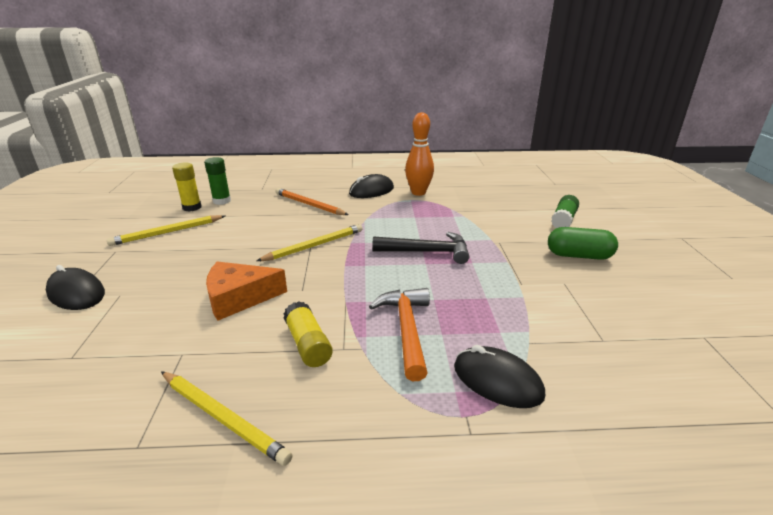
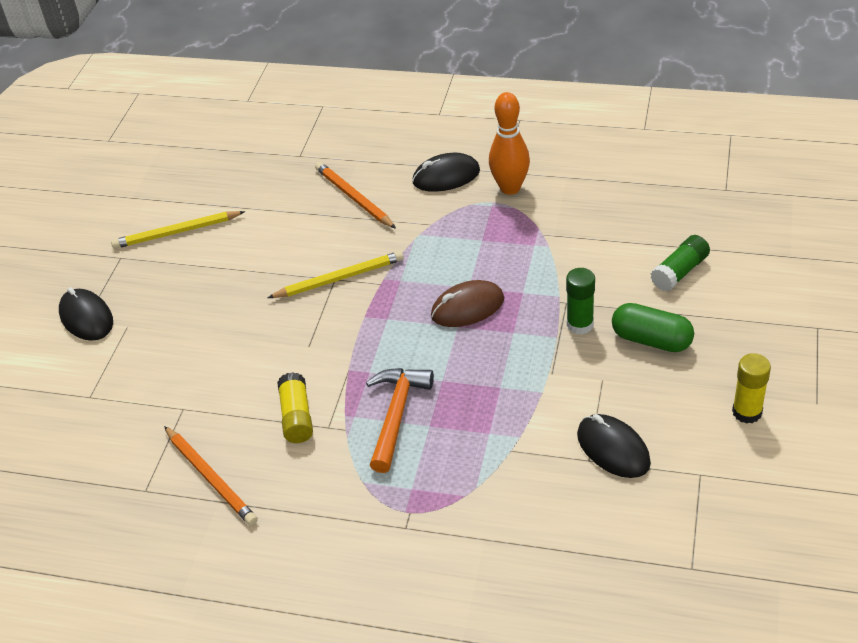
camera: 20 degrees right, 15 degrees up
yellow pencil [161,371,292,466] -> orange pencil [164,426,258,526]
yellow glue stick [172,163,201,212] -> yellow glue stick moved to [732,353,771,424]
green glue stick [204,157,231,205] -> green glue stick moved to [566,268,595,335]
orange cheese [206,261,287,321] -> none
black hammer [372,232,469,264] -> brown mouse [431,280,504,327]
black mouse [454,345,545,408] -> black mouse moved to [577,414,651,478]

